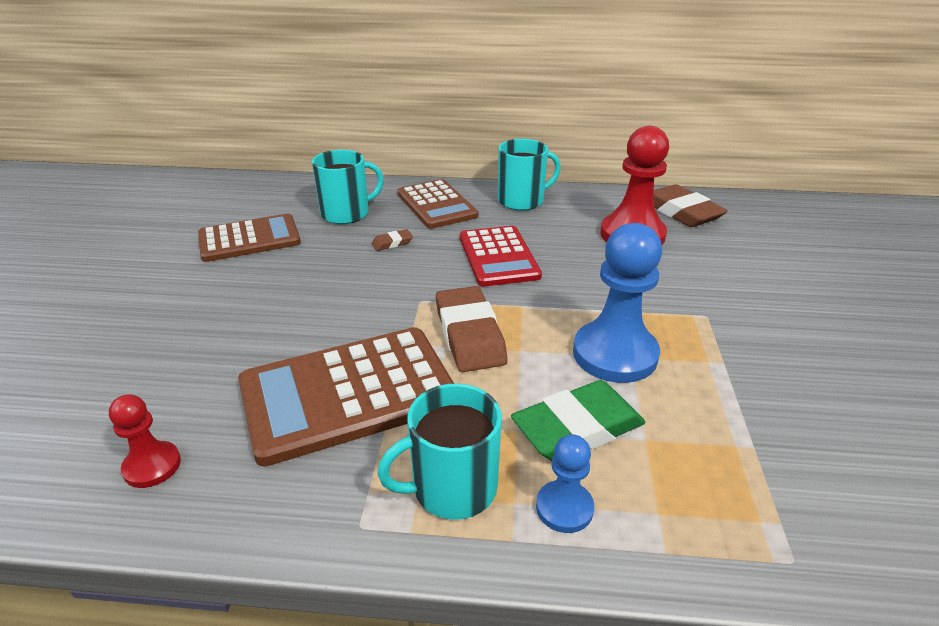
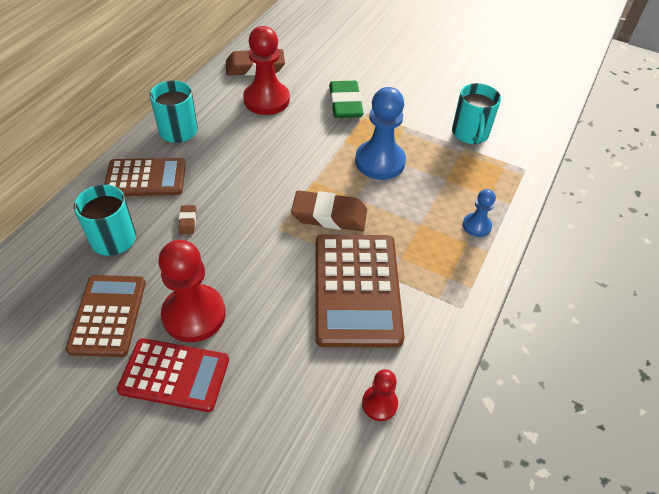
camera: 70 degrees left, 15 degrees up
turquoise mug [378,384,502,520] -> turquoise mug moved to [452,83,501,144]
red calculator [460,226,542,287] -> red calculator moved to [117,338,229,412]
green eraser [511,380,646,461] -> green eraser moved to [329,81,364,118]
none -> red pawn [158,240,226,342]

